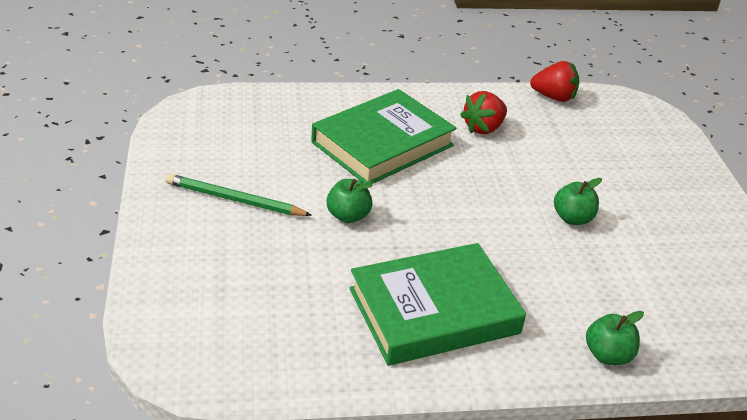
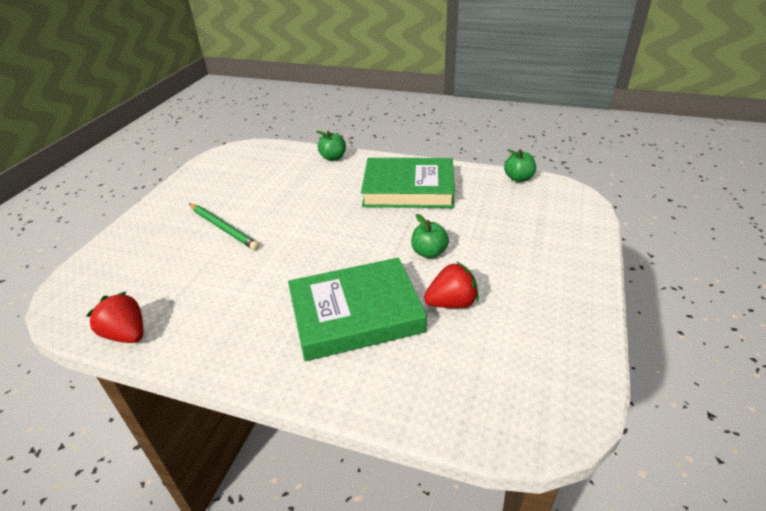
camera: 150 degrees left, 0 degrees up
green pencil [166,174,312,216] -> green pencil moved to [189,204,259,250]
red strawberry [460,91,507,134] -> red strawberry moved to [424,261,479,308]
green apple [554,178,602,225] -> green apple moved to [504,149,536,182]

